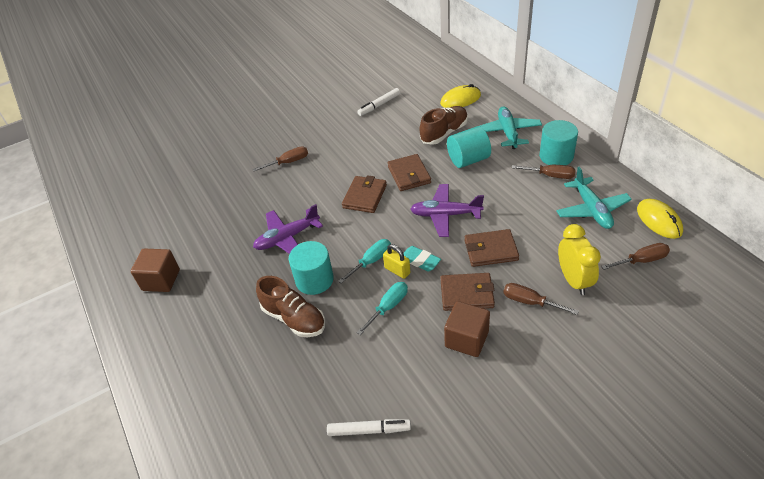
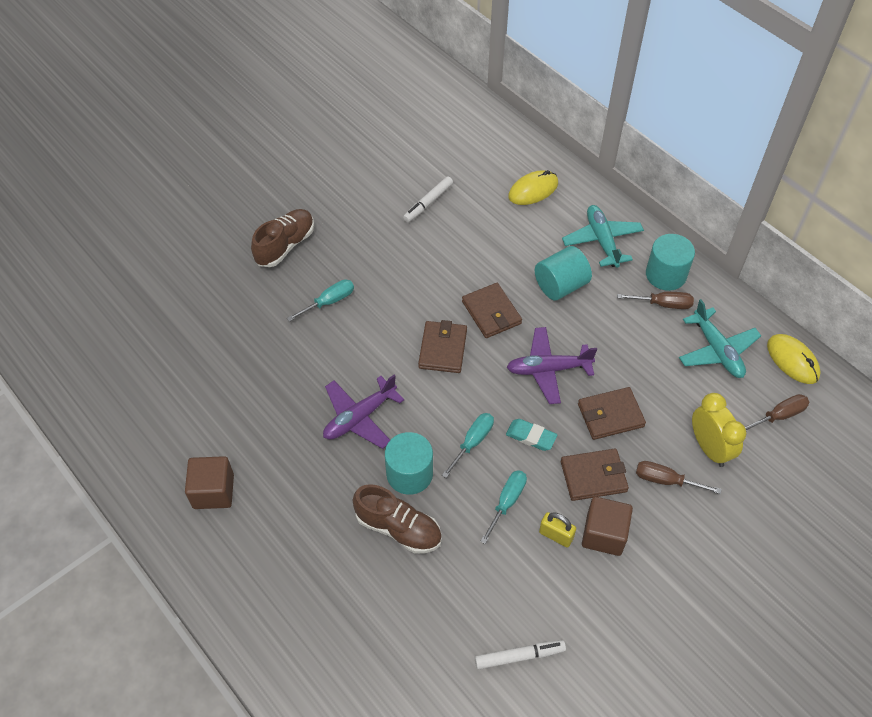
camera: 15 degrees left, 10 degrees up
brown screwdriver [253,146,308,171] -> turquoise screwdriver [287,279,354,322]
yellow padlock [383,244,410,279] -> yellow padlock moved to [539,512,576,547]
brown shoe [420,106,468,145] -> brown shoe moved to [251,209,314,267]

